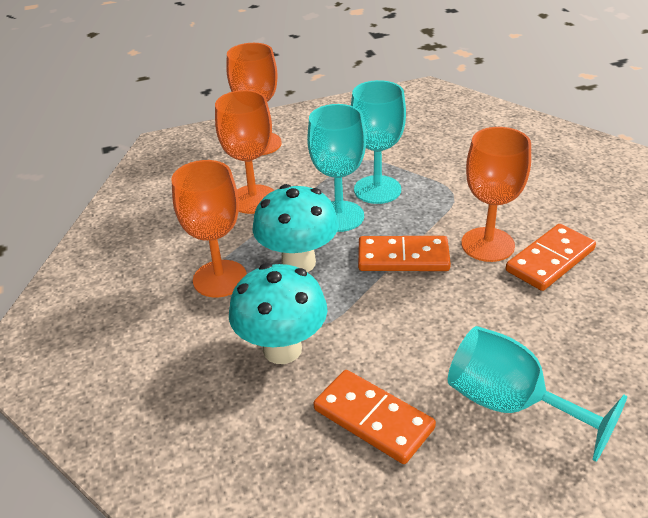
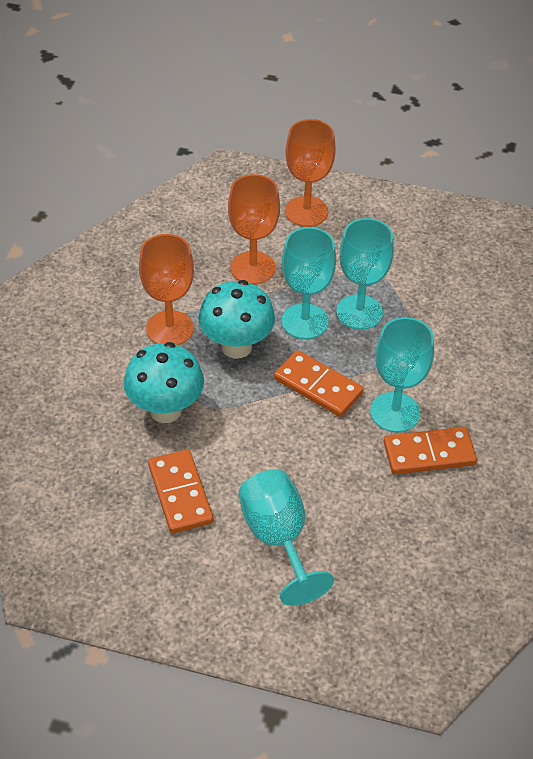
camera: 30 degrees right, 10 degrees up
orange goblet [461,127,531,262] -> turquoise goblet [370,317,434,432]

